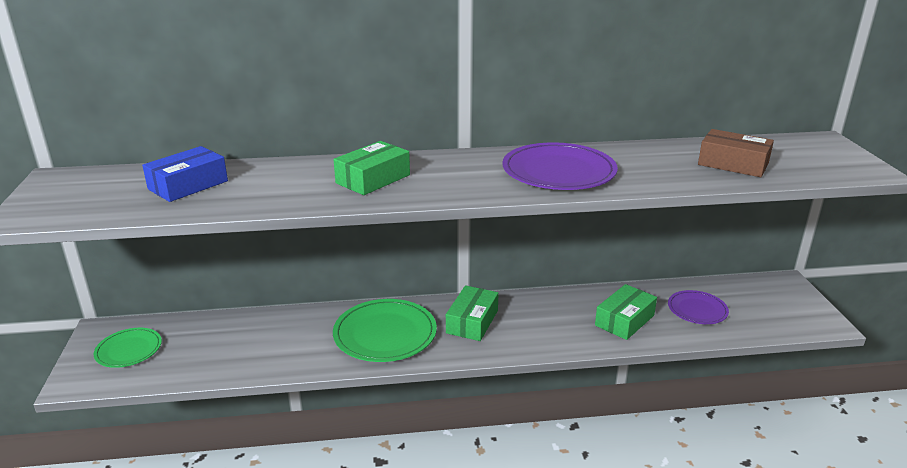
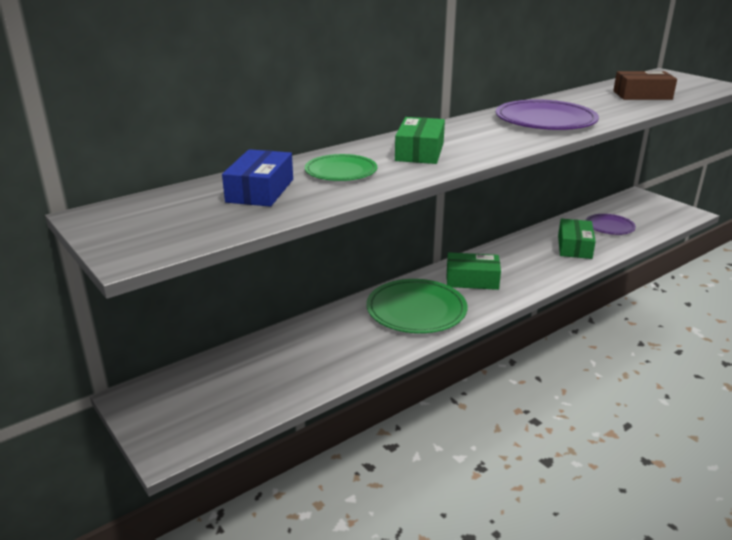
camera: 30 degrees left, 0 degrees up
green plate [94,328,162,368] -> green plate moved to [305,154,377,181]
green box [446,285,499,341] -> green box turned 75 degrees counterclockwise [446,252,501,290]

